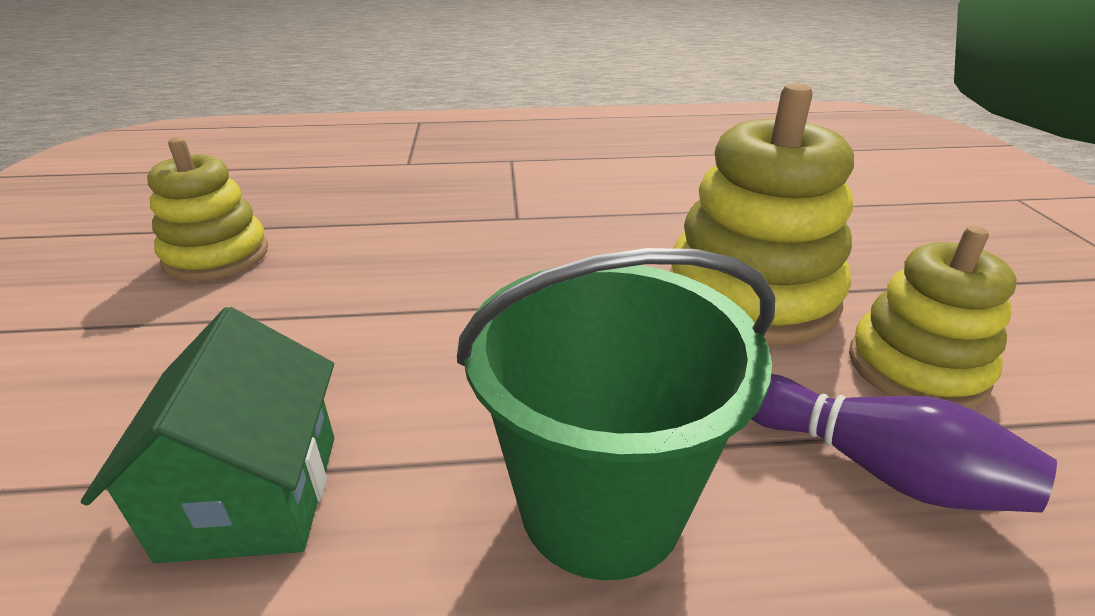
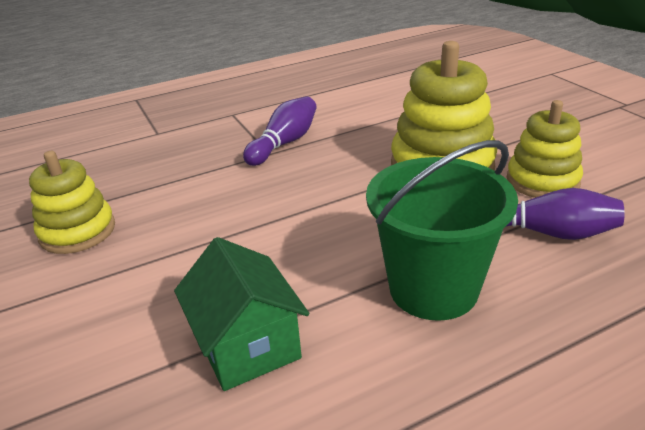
camera: 20 degrees left, 0 degrees up
none -> purple bowling pin [243,96,317,166]

